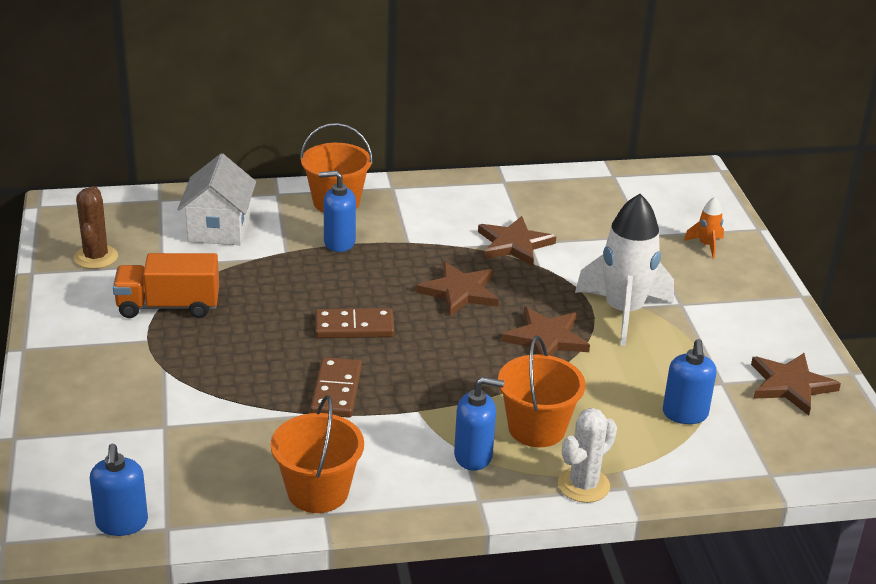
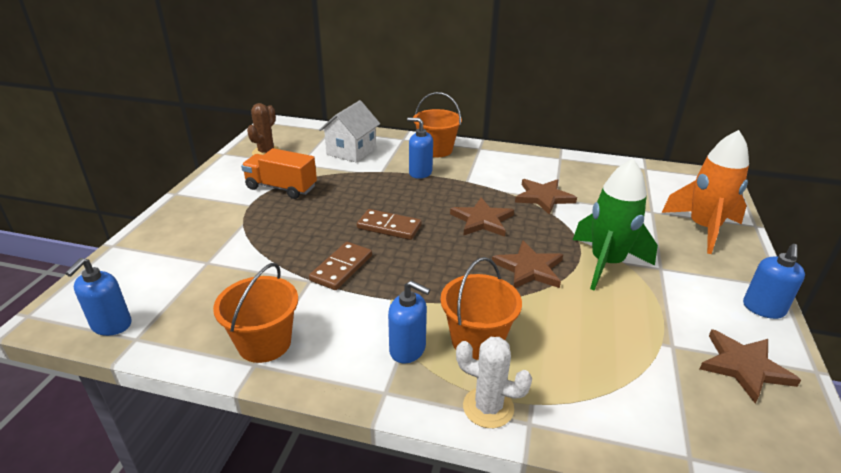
camera: 25 degrees right, 0 degrees up
white cactus [558,408,617,503] -> white cactus turned 45 degrees clockwise [456,337,532,428]
white rocket [575,194,674,346] -> green rocket [573,159,658,290]
blue soap dispenser [663,339,716,424] -> blue soap dispenser moved to [743,244,805,319]
orange rocket [684,197,724,259] -> orange rocket [661,130,749,254], size x2.25

